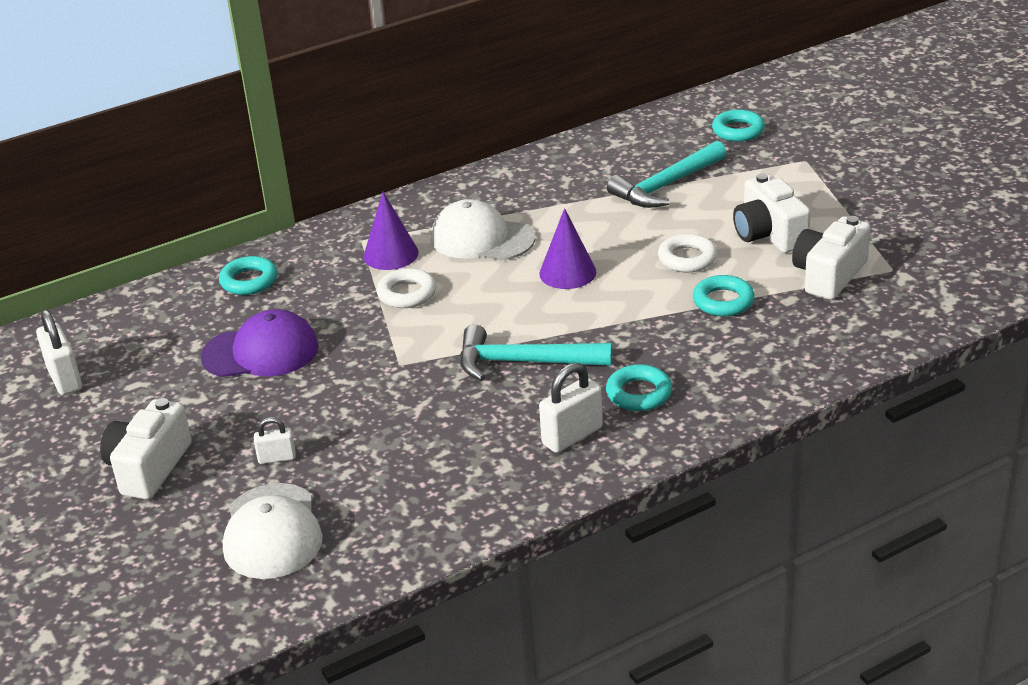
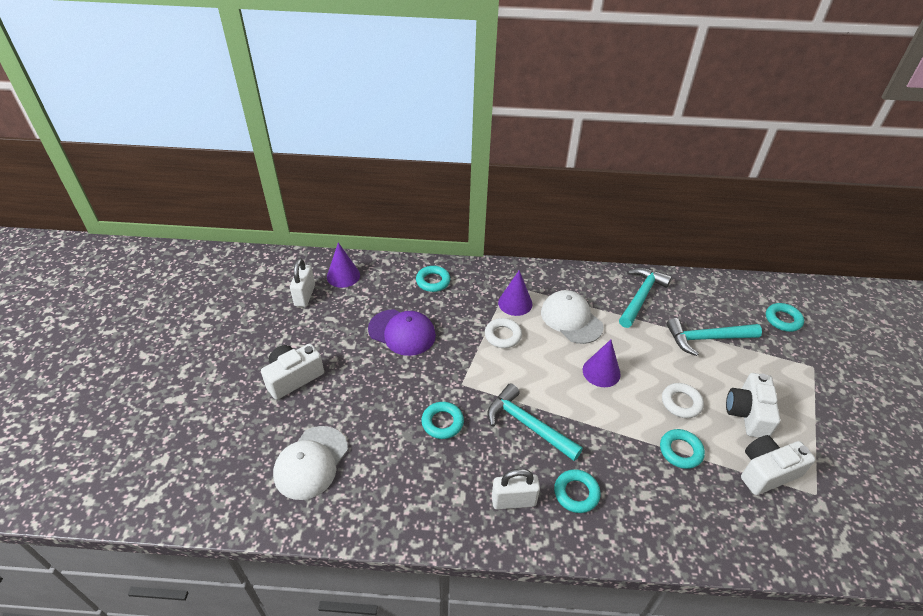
camera: 30 degrees right, 10 degrees up
white padlock [254,417,296,464] -> none
none -> purple cone [327,243,360,288]
none -> turquoise ring [421,402,464,439]
none -> turquoise hammer [619,268,672,328]

